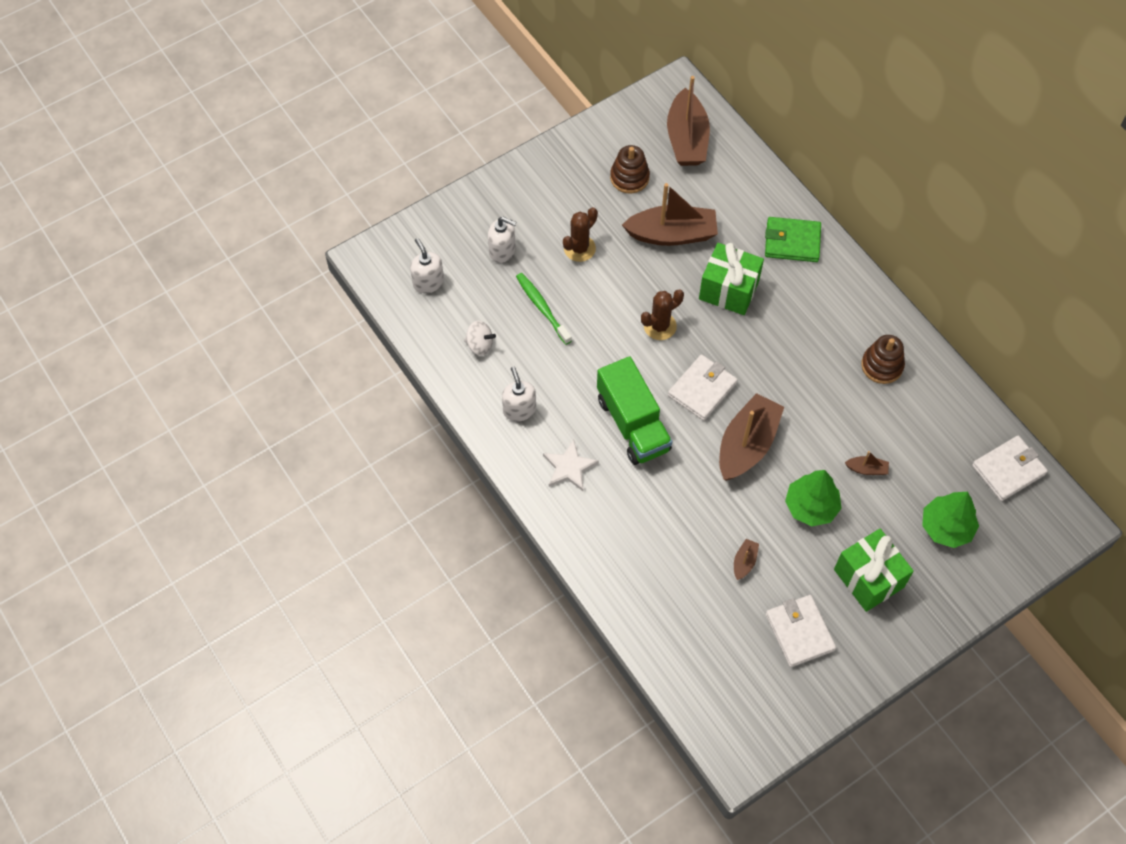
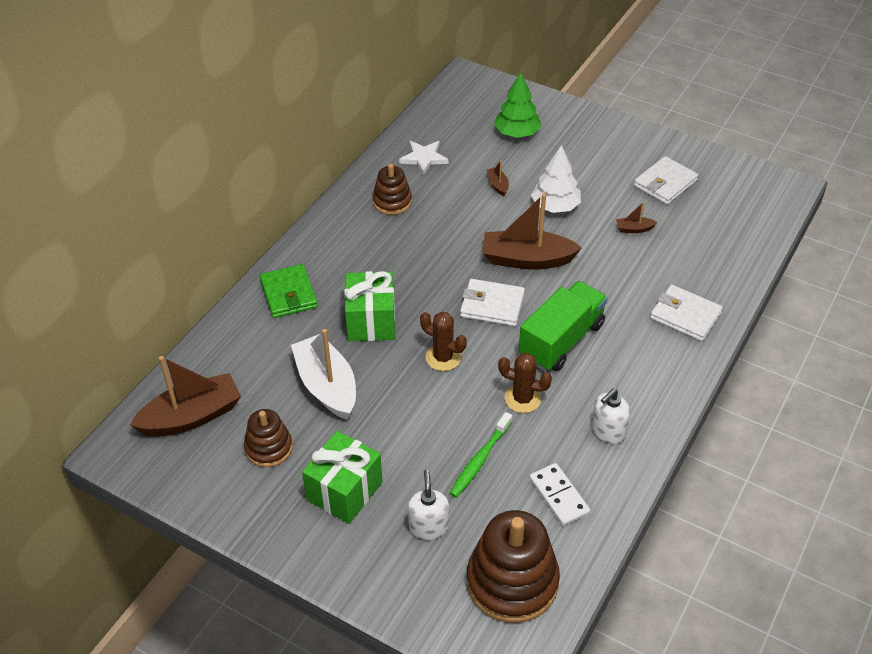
camera: 115 degrees left, 15 degrees down
white soap dispenser [410,238,444,293] -> brown stacking toy [467,510,560,623]
white spinning top [464,321,496,356] -> white domino [530,463,590,526]
white star [543,439,599,491] -> white star moved to [399,141,449,175]
brown cactus [563,207,598,262] -> brown cactus moved to [498,353,552,413]
brown boat [622,183,718,246] -> white boat [291,329,356,420]
green tree [785,470,842,526] -> white tree [531,145,581,213]
green gift [834,529,914,612] -> green gift moved to [302,431,383,524]
white wallet [972,436,1048,501] -> white wallet moved to [650,285,723,341]

